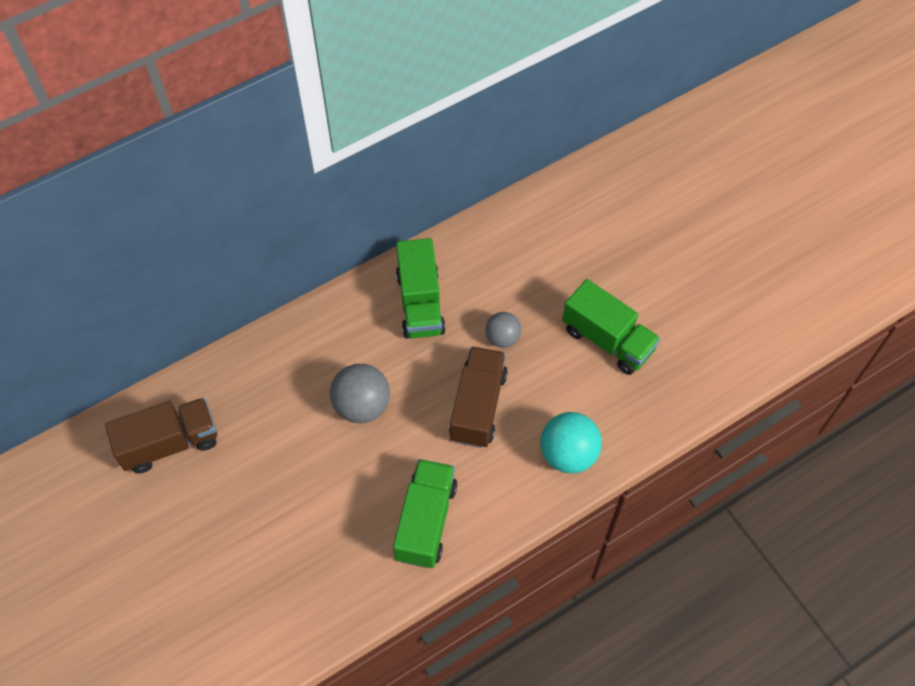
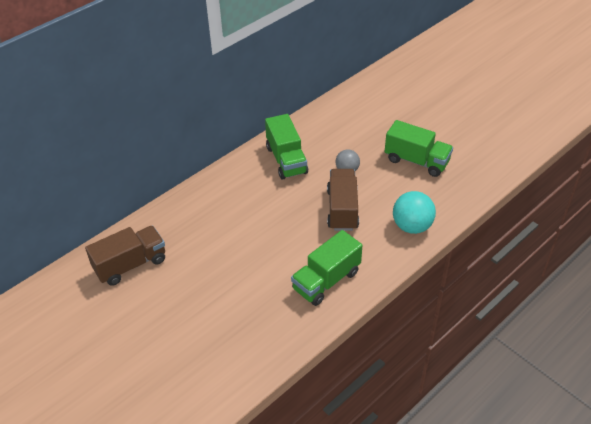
camera: 10 degrees left, 15 degrees down
grey ball [330,364,390,423] -> none
green truck [393,459,458,568] -> green truck turned 135 degrees counterclockwise [291,230,362,306]

